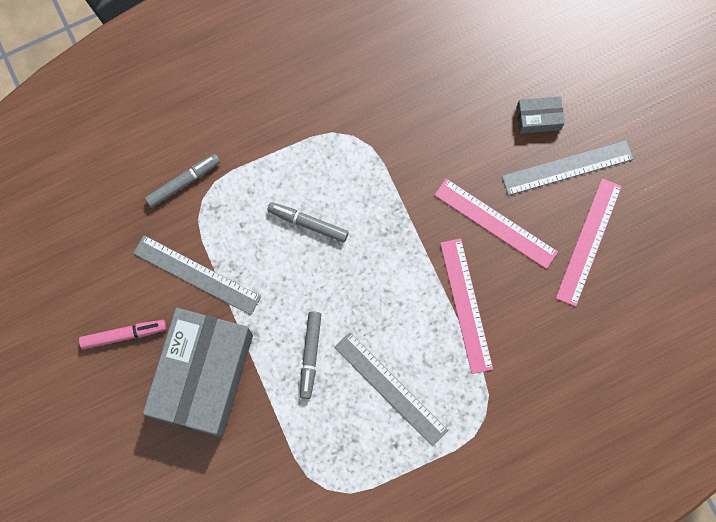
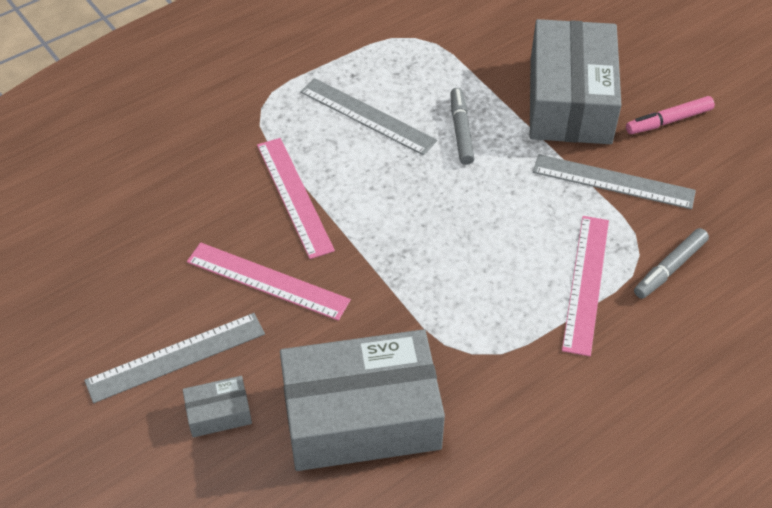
camera: 170 degrees right, 25 degrees down
grey marker [267,202,349,242] -> none
pink ruler [556,178,622,307] -> pink ruler moved to [562,216,609,356]
none -> grey box [280,329,445,471]

